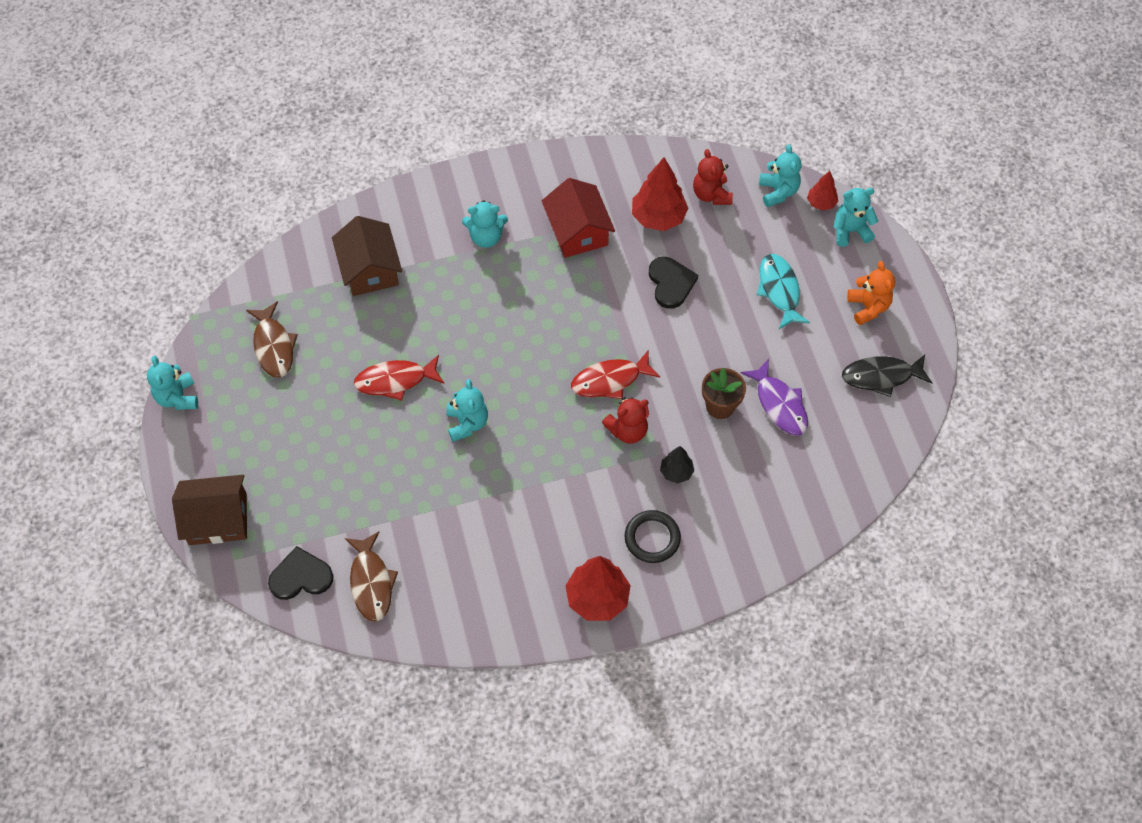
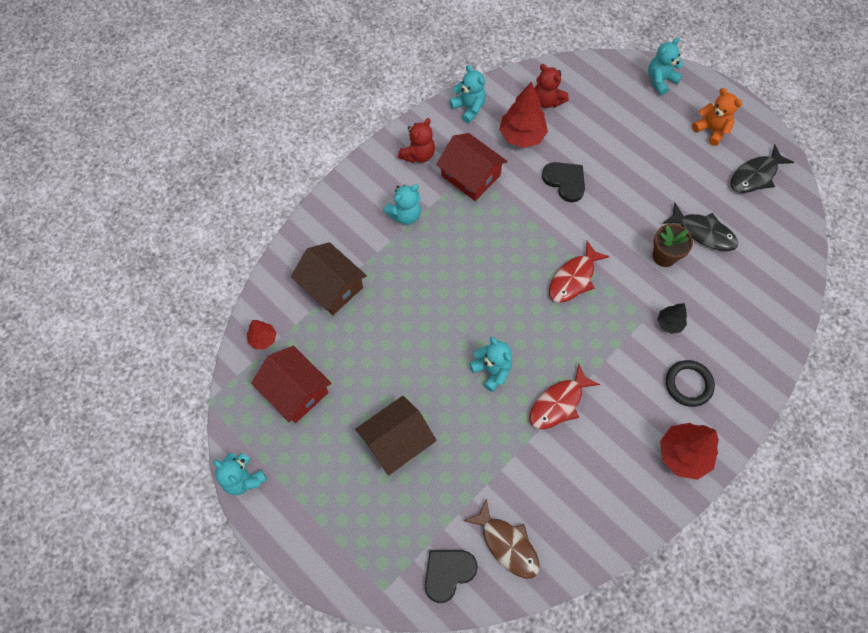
camera: 30 degrees left, 5 degrees up
brown house [172,475,247,545] -> brown house moved to [355,396,437,476]
brown fish [246,301,298,378] -> red house [251,346,332,423]
red fish [354,355,444,401] -> red fish moved to [530,363,600,429]
red teddy bear [602,397,649,444] -> red teddy bear moved to [398,118,435,163]
purple fish [741,359,808,436] -> black fish [663,203,738,251]
turquoise fish [757,254,810,329] -> none
turquoise teddy bear [759,144,802,207] -> turquoise teddy bear moved to [449,65,486,123]
red tree [807,171,838,210] -> red tree moved to [247,320,276,349]

